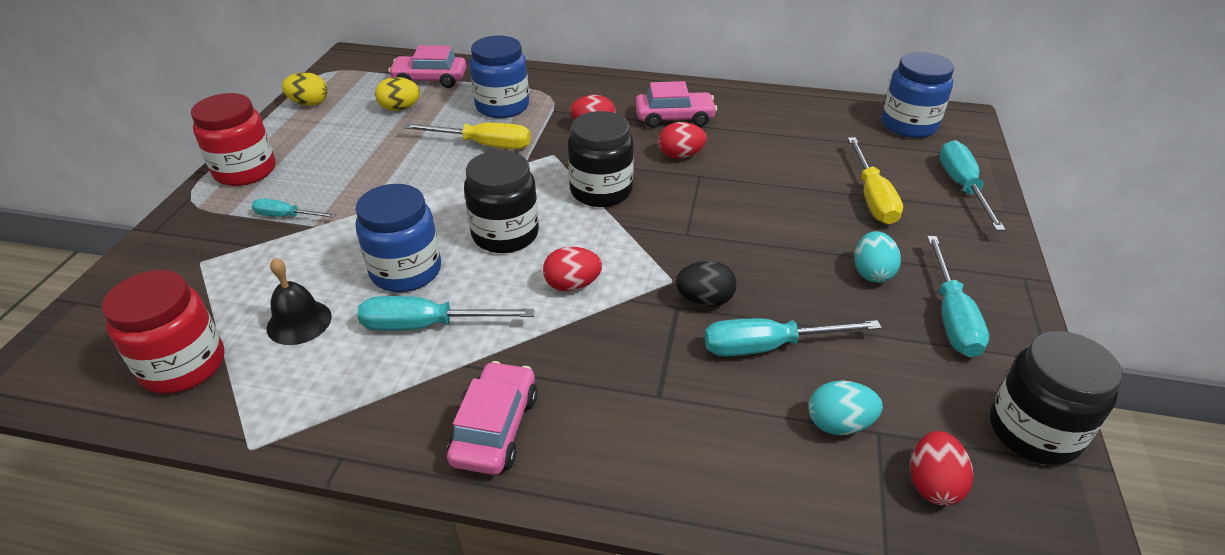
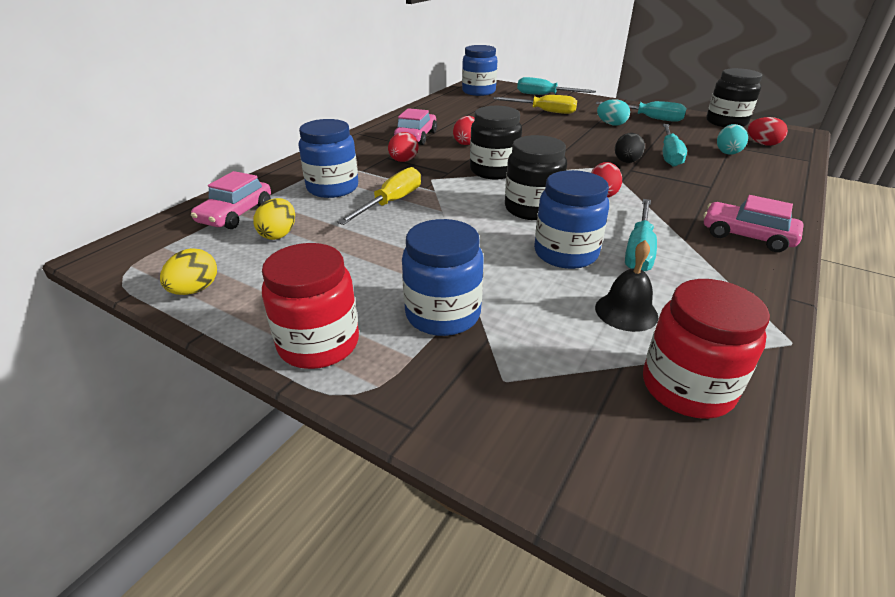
camera: 70 degrees left, 5 degrees down
turquoise screwdriver [252,199,336,218] -> blue jar [402,219,483,336]

